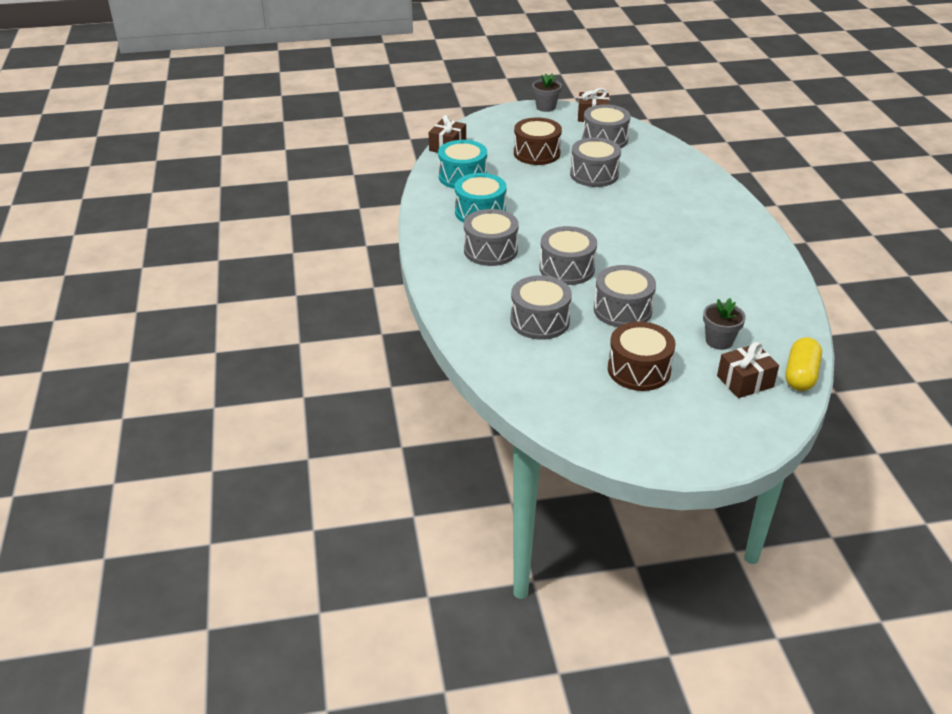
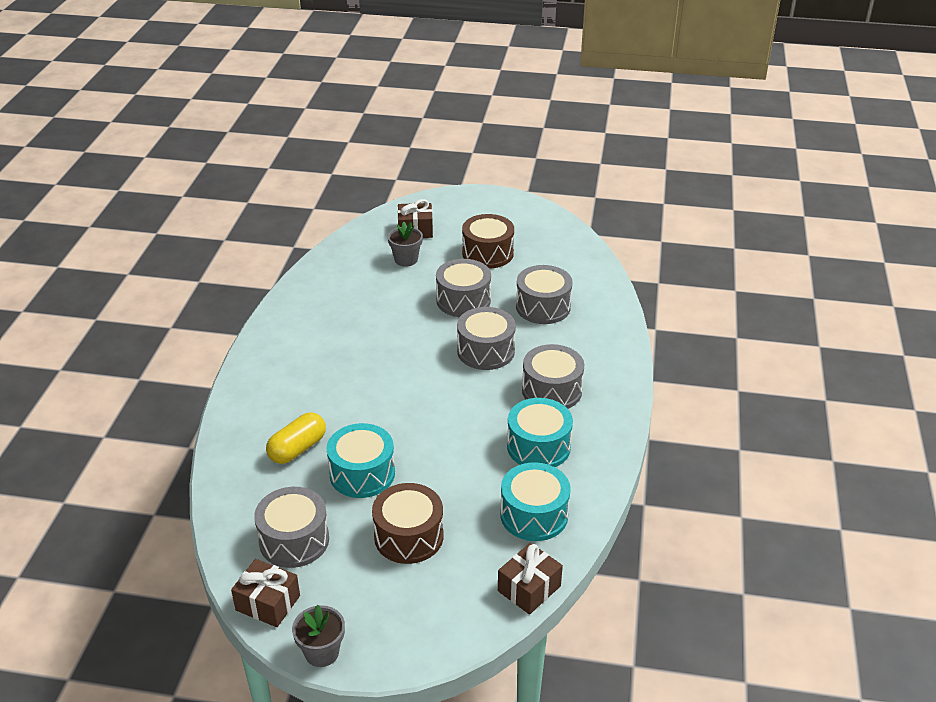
camera: 160 degrees left, 0 degrees up
grey drum [570,137,621,187] -> turquoise drum [327,423,395,498]
yellow capsule [785,337,822,391] -> yellow capsule moved to [266,412,326,464]

